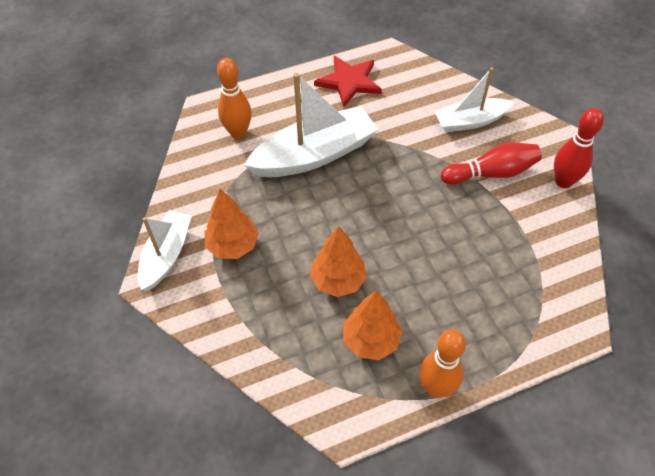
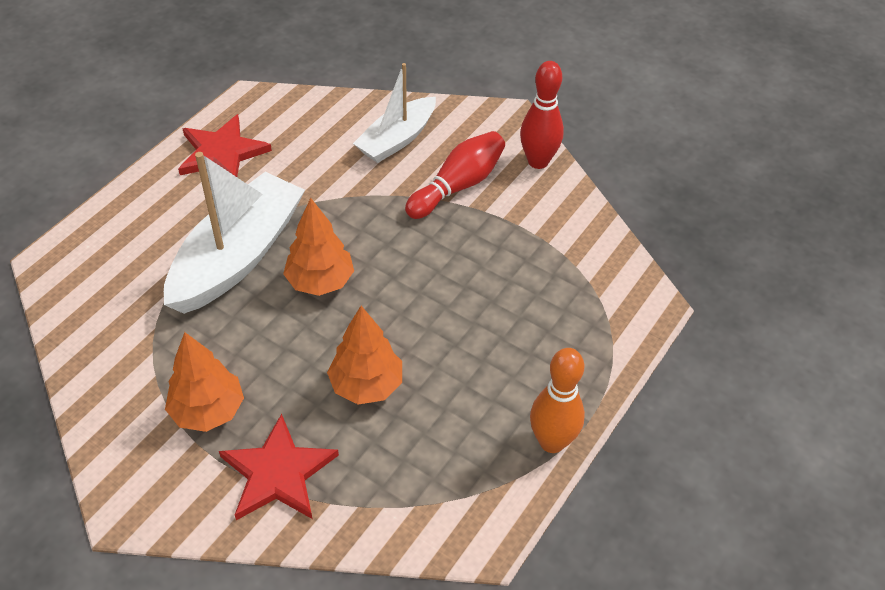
camera: 35 degrees left, 5 degrees down
white boat [138,210,192,290] -> none
orange bowling pin [217,58,252,139] -> none
orange tree [343,290,402,360] -> orange tree moved to [283,198,354,296]
none -> red star [219,414,339,520]

